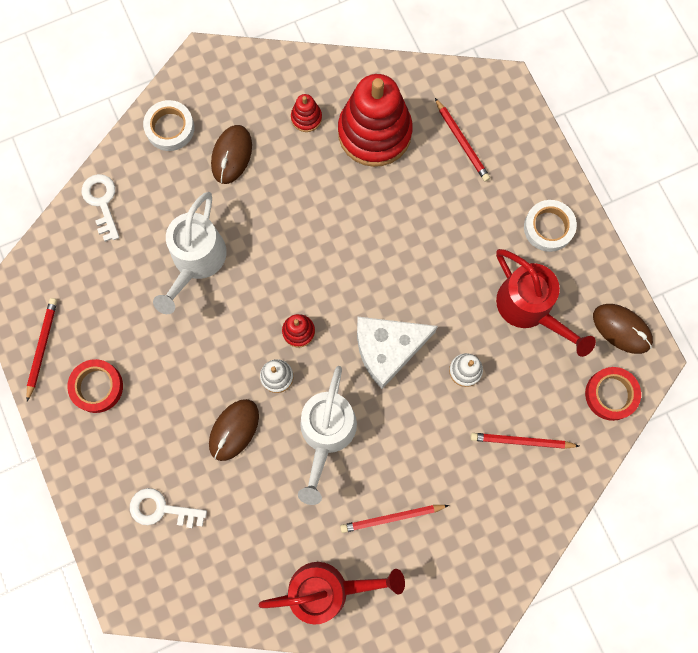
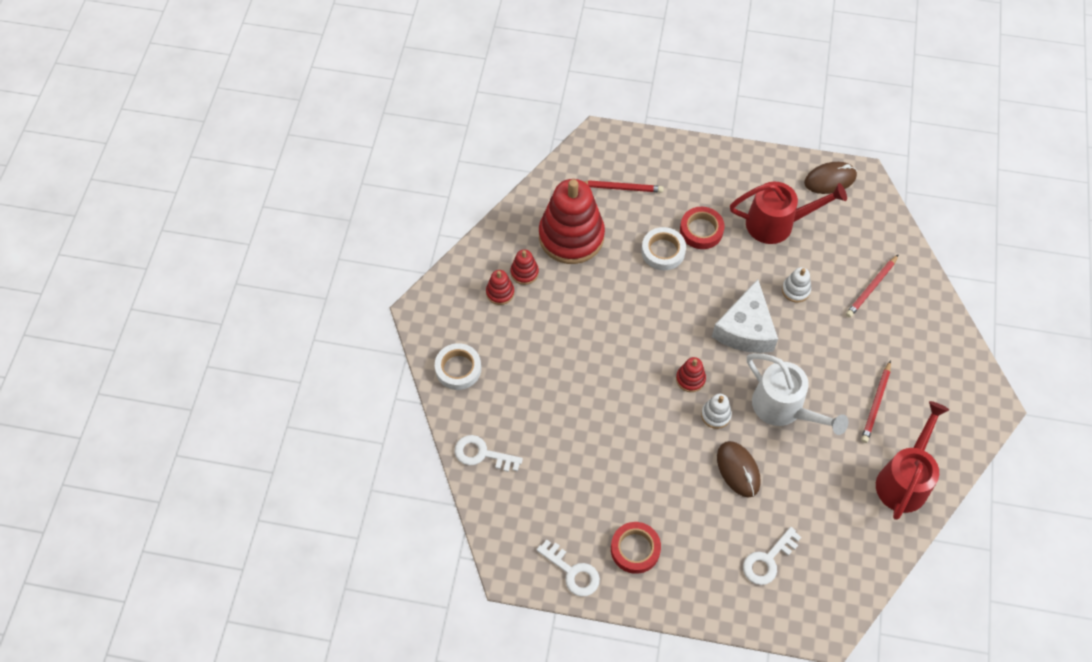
camera: 55 degrees left, 15 degrees down
red pencil [26,298,57,402] -> white key [537,539,600,597]
white watering can [153,192,227,314] -> none
brown mouse [211,125,252,184] -> none
white tape [524,200,577,252] -> white tape moved to [641,227,686,270]
red tape [585,367,641,421] -> red tape moved to [680,207,725,249]
none -> red stacking toy [486,270,514,305]

